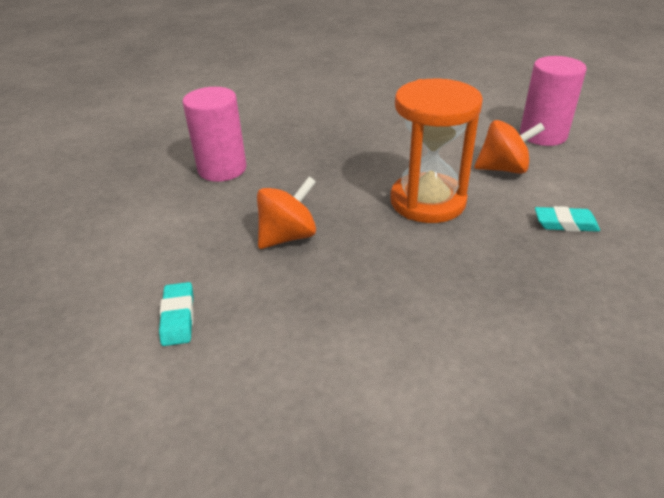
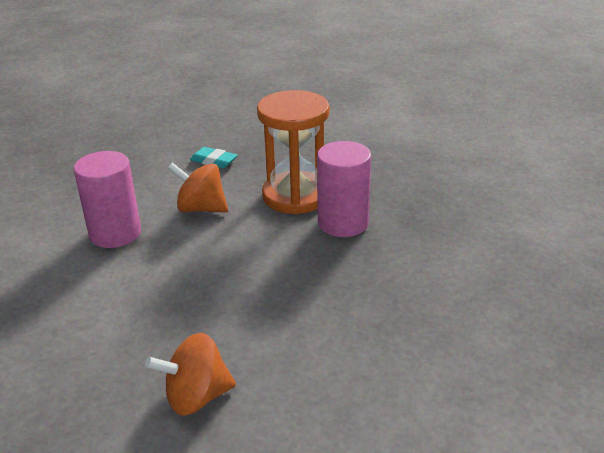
camera: 160 degrees left, 5 degrees down
turquoise eraser [159,282,194,346] -> none
pink cylinder [182,87,247,182] -> pink cylinder moved to [317,141,371,237]
orange spinning top [257,177,316,249] -> orange spinning top moved to [145,333,236,415]

